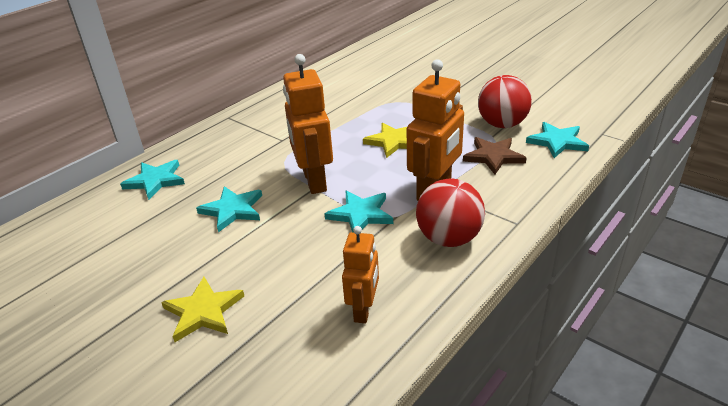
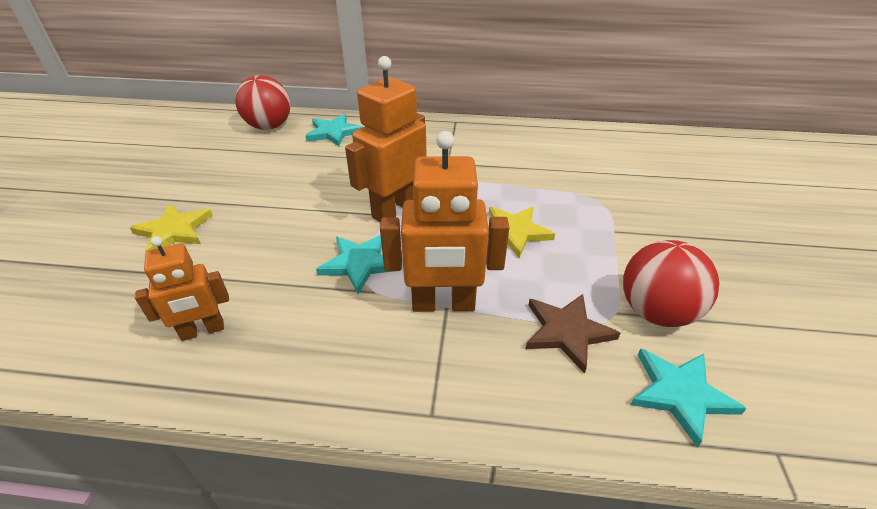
camera: 55 degrees right, 5 degrees up
turquoise star [196,186,262,232] -> none
red ball [416,179,485,247] -> red ball moved to [235,75,291,130]

